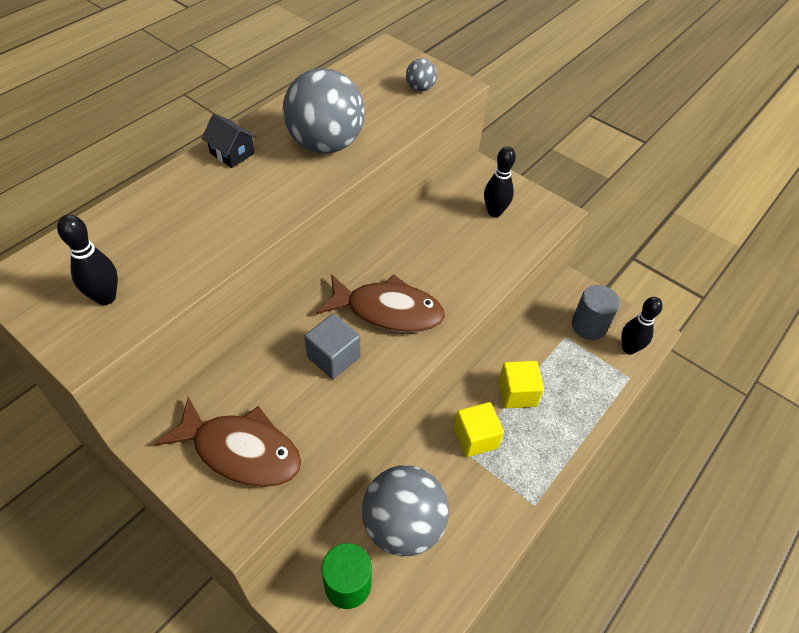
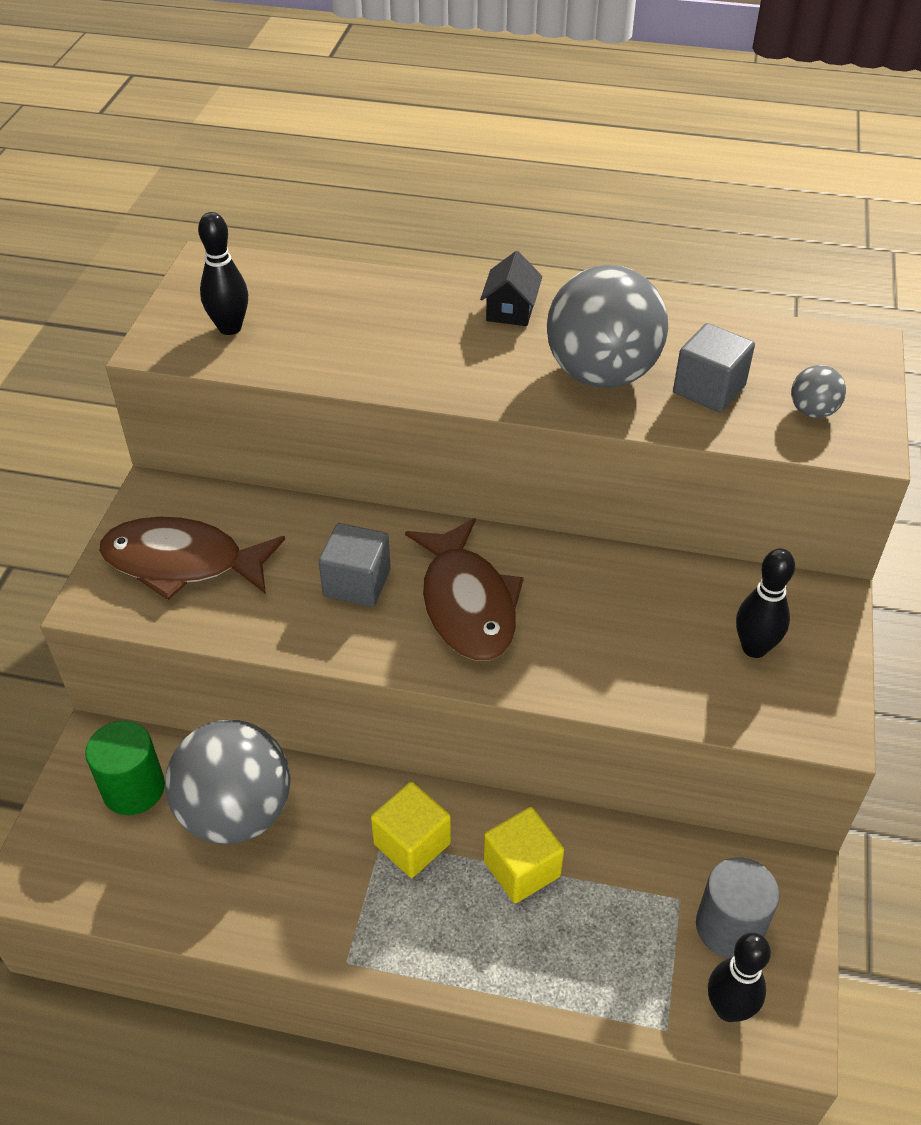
camera: 65 degrees right, 5 degrees down
brown fish [155,397,302,487] -> brown fish turned 105 degrees clockwise [99,517,285,600]
none -> grey cube [673,323,755,412]

